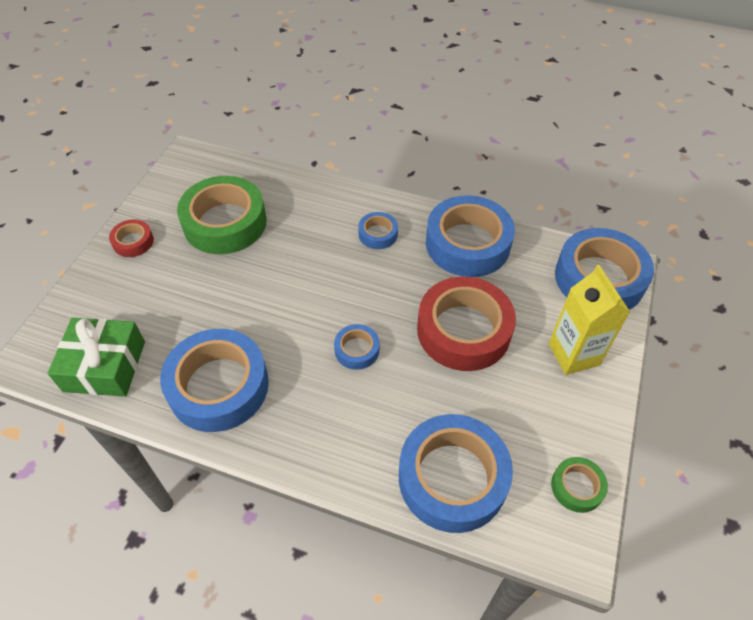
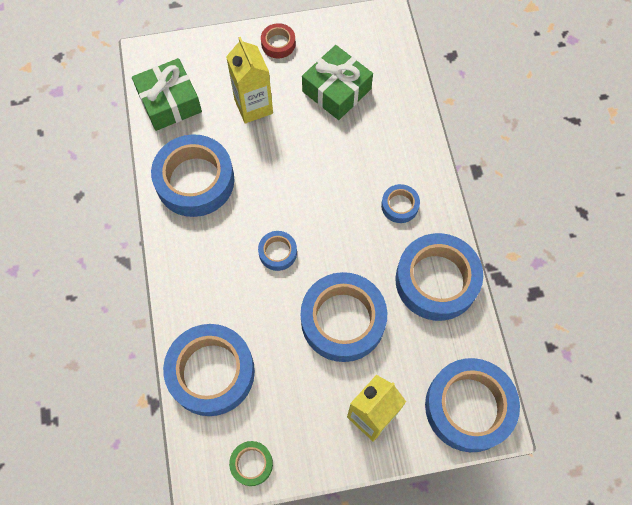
camera: 60 degrees right, 15 degrees up
green tape [177,176,267,254] -> green gift [302,45,373,120]
red tape [417,277,516,371] -> blue tape [301,272,387,362]
none -> yellow carton [226,37,273,123]

